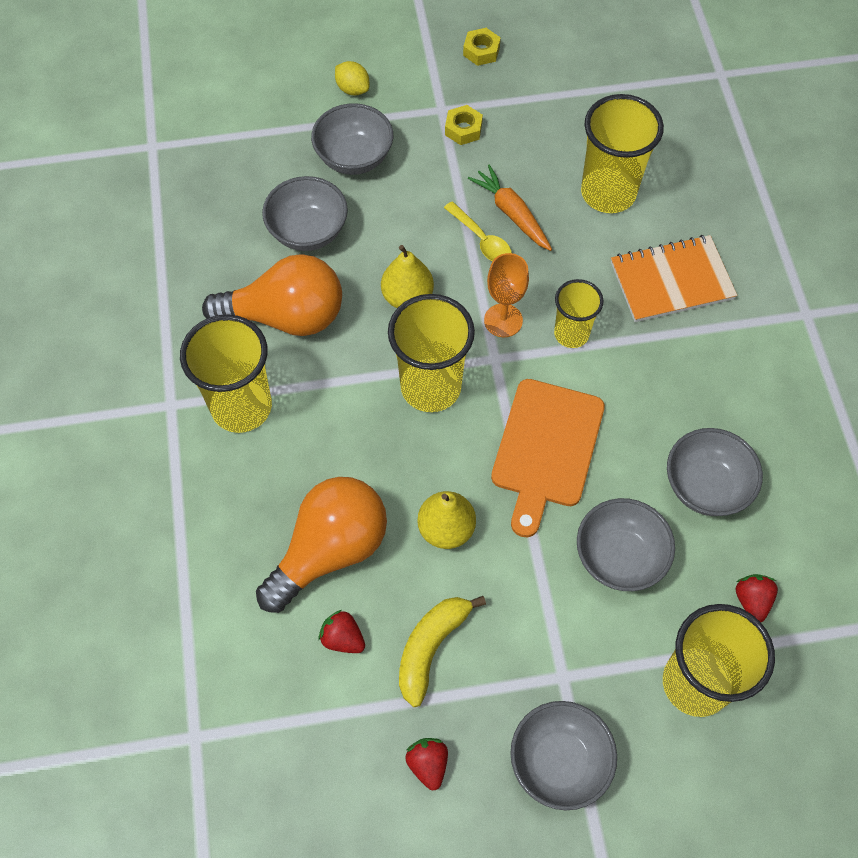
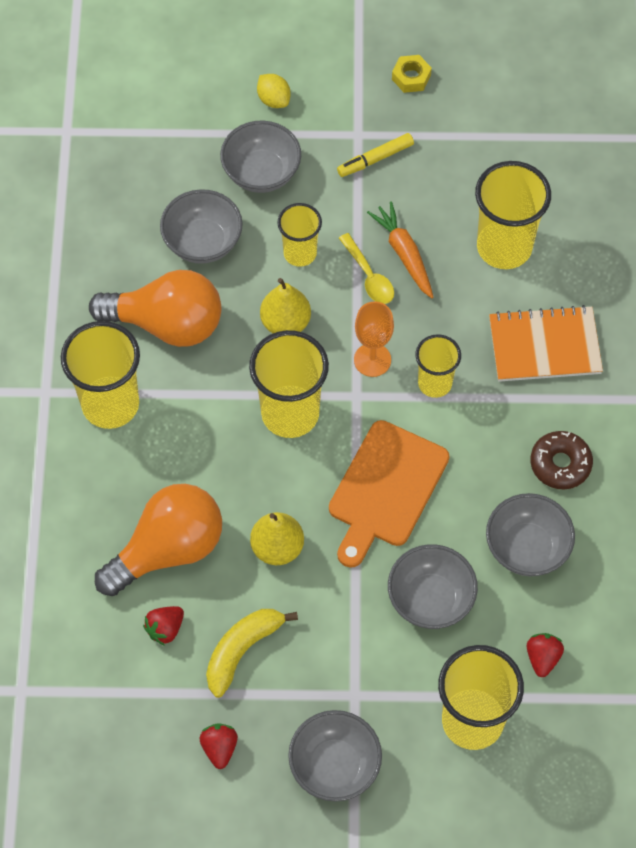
camera: 10 degrees right, 0 degrees up
red strawberry [319,610,365,653] -> red strawberry turned 90 degrees counterclockwise [143,606,184,646]
yellow nut [445,105,483,145] -> yellow marker [337,133,414,177]
none -> yellow cup [278,203,322,267]
none -> brown donut [530,431,593,489]

